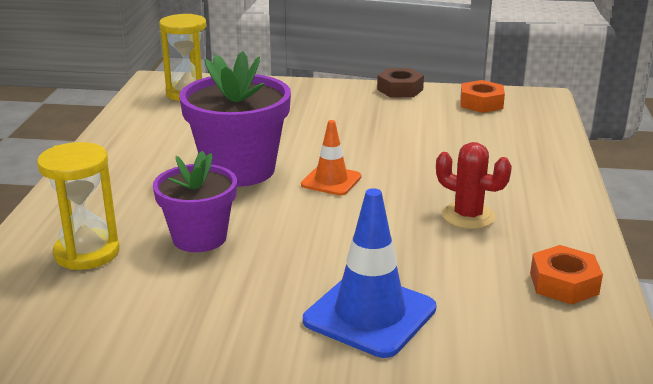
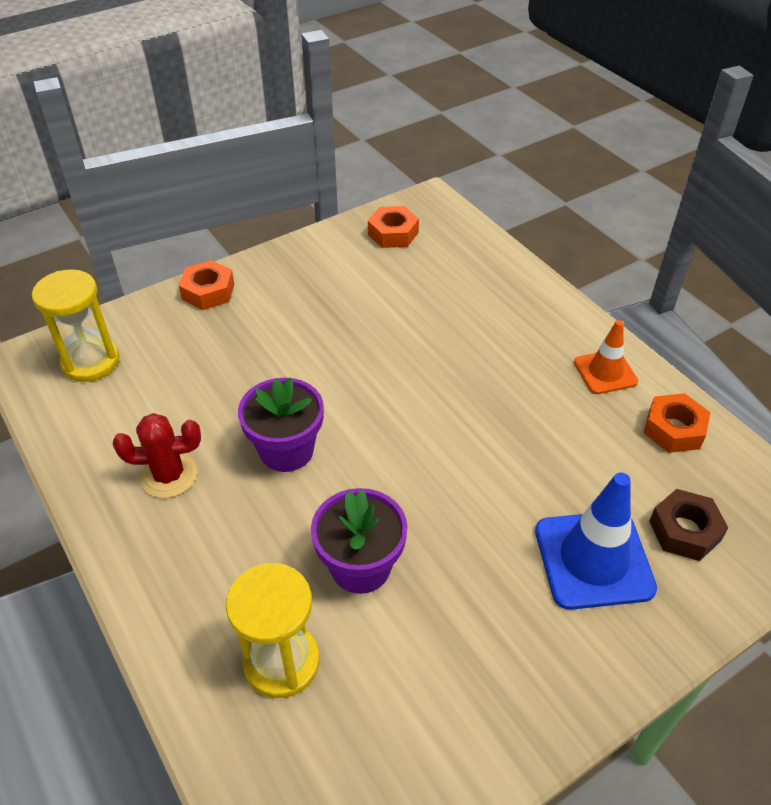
camera: 40 degrees left, 20 degrees up
purple flower pot [179,51,291,187] -> purple flower pot [238,377,324,472], size x0.66
orange traffic cone [301,120,361,196] -> orange traffic cone moved to [574,320,638,394]
brown nut [377,68,424,97] -> brown nut moved to [649,489,728,561]
red cactus [436,142,512,229] -> red cactus moved to [113,413,201,498]
none -> orange nut [179,260,234,310]

